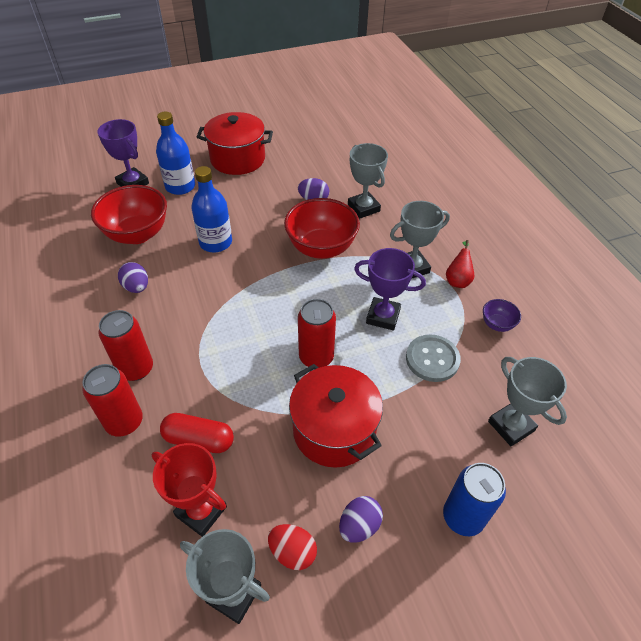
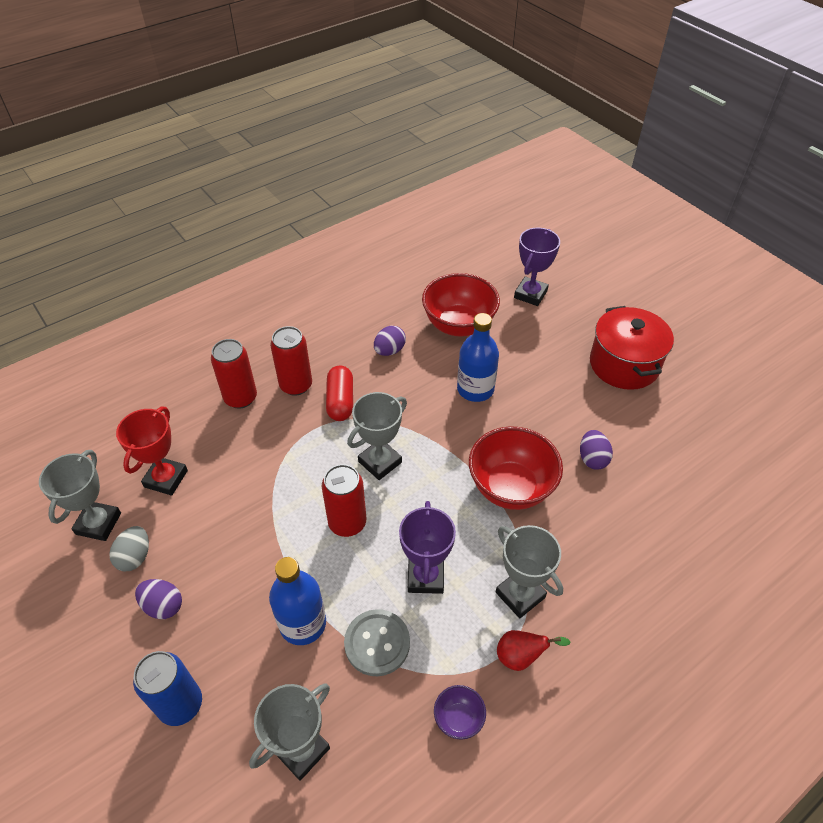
camera: 75 degrees right, 0 degrees up
blue bottle [156,112,195,195] -> blue bottle moved to [269,557,326,645]
red capsule [160,413,234,453] -> red capsule moved to [326,365,353,421]
red egg [268,524,317,570] -> grey egg [109,526,149,571]
red pot [289,364,383,468] -> none
grey trophy [348,143,388,218] -> grey trophy moved to [347,392,407,480]

